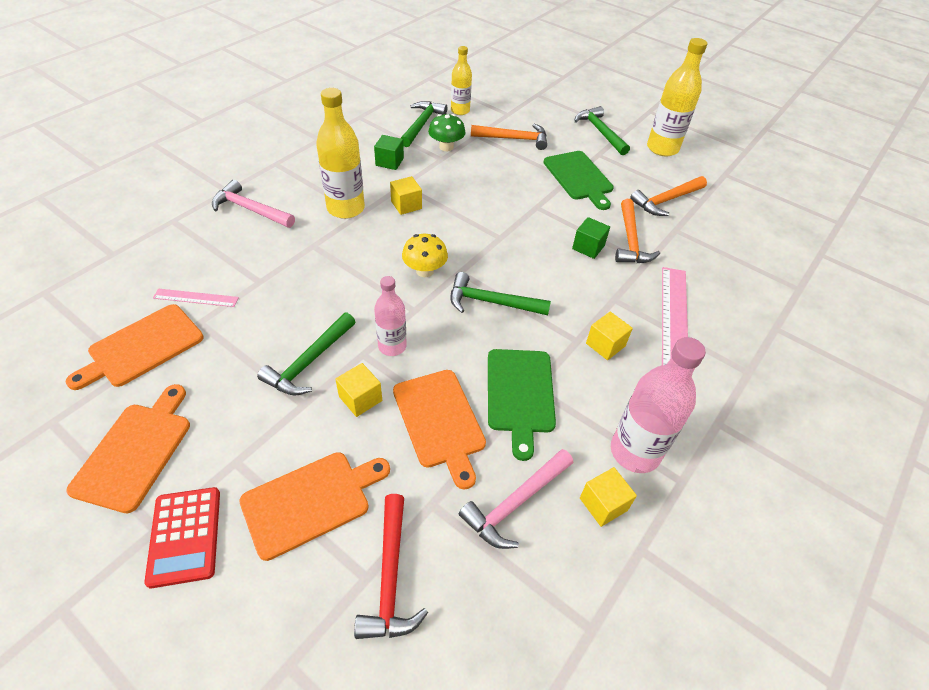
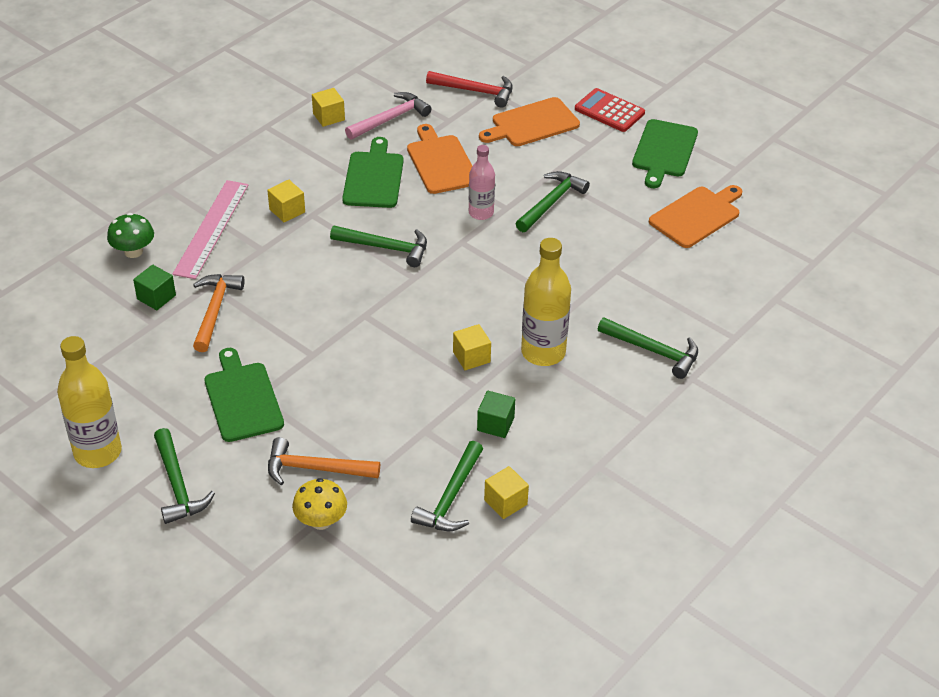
camera: 175 degrees left, 5 degrees down
orange cutting board [66,384,190,513] -> green cutting board [632,119,698,188]
red calculator [144,487,220,588] -> red calculator turned 45 degrees counterclockwise [575,88,645,132]
pink ruler [153,289,239,307] -> none
pink hammer [212,180,295,228] -> green hammer [598,318,698,379]
yellow cube [335,363,382,417] -> yellow cube moved to [484,466,529,519]
red hammer [354,494,428,639] -> red hammer turned 105 degrees clockwise [426,71,513,108]
yellow mushroom [402,234,448,277] -> yellow mushroom moved to [292,478,347,530]
green mushroom [428,114,466,151] -> green mushroom moved to [107,213,154,258]
yellow bottle [451,46,472,115] -> none
green cube [572,217,610,259] -> green cube moved to [133,264,176,310]
pink bottle [611,337,706,473] -> none
orange hammer [630,176,707,216] -> none

